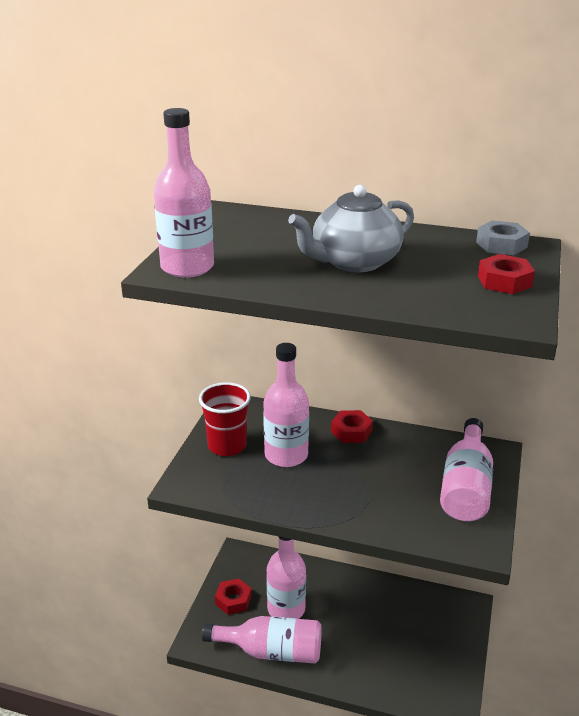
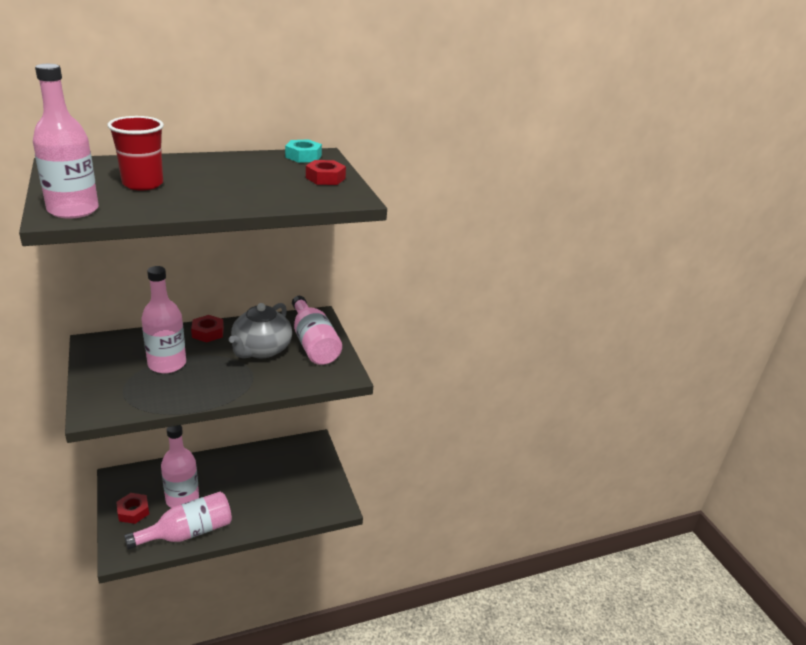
camera: 40 degrees left, 0 degrees up
red cup [199,382,251,456] -> red cup moved to [107,116,164,190]
grey teapot [288,185,414,272] -> grey teapot moved to [229,303,292,358]
grey nut [476,221,530,255] -> turquoise nut [285,139,322,163]

